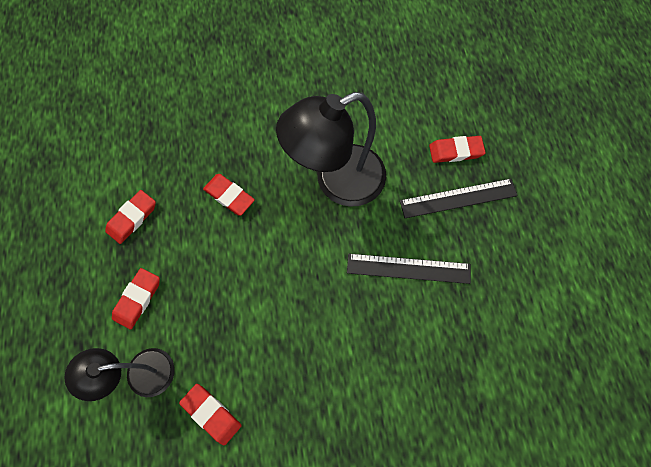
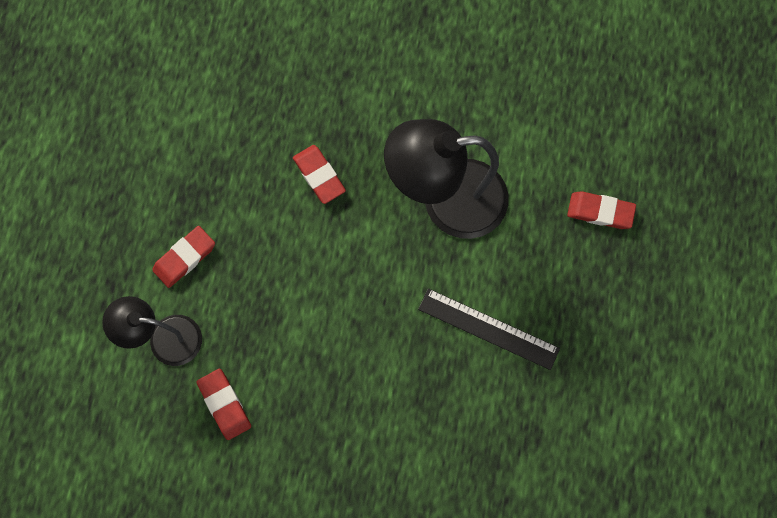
camera: 20 degrees right, 5 degrees up
red eraser [105,190,156,244] -> none
black ruler [400,179,518,218] -> none

